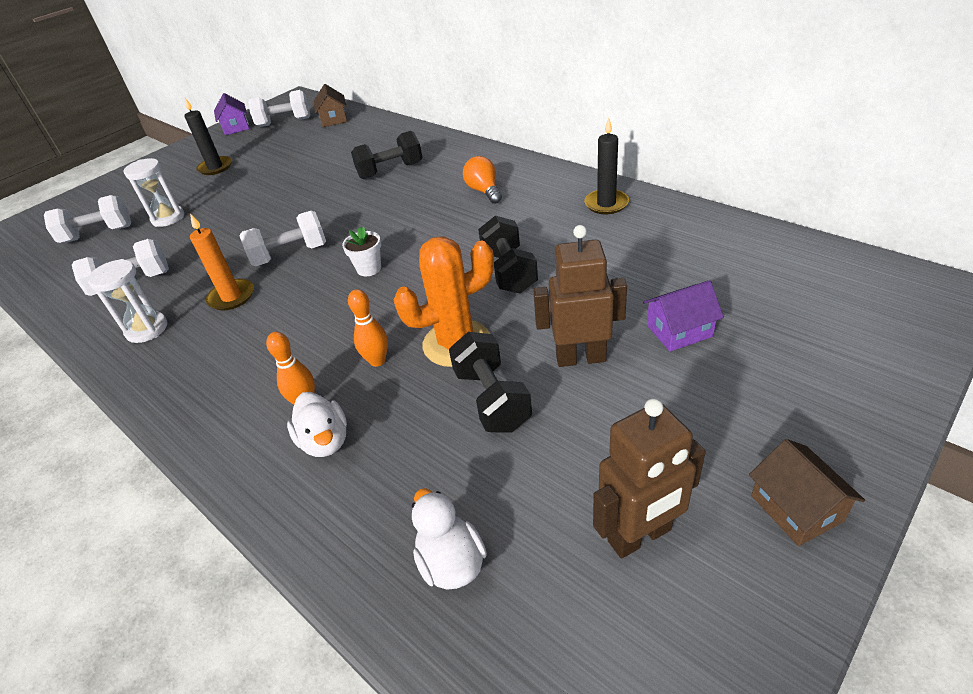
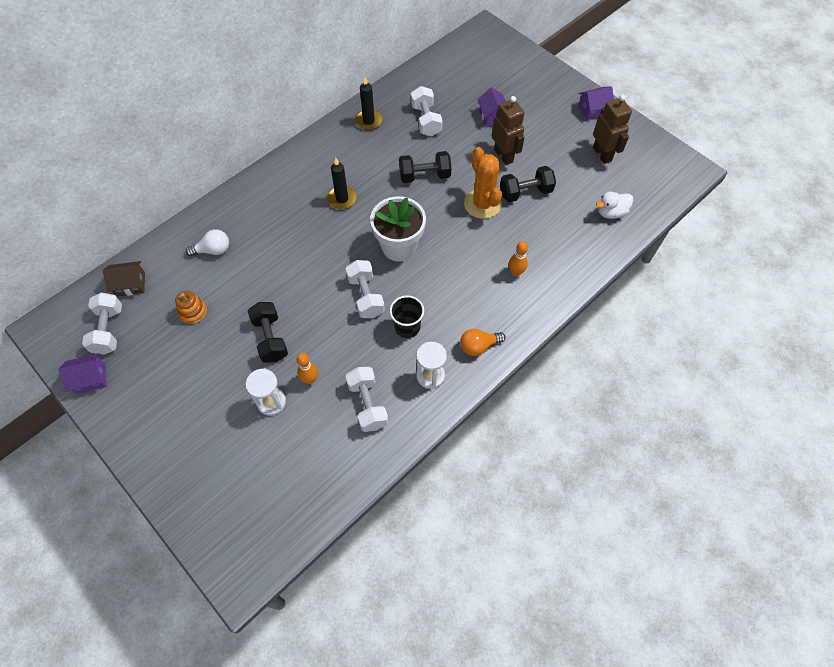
camera: 90 degrees left, 20 degrees up
white dumbbell [44,195,131,243] -> white dumbbell moved to [411,86,443,136]
black candle [184,98,232,175] -> black candle moved to [327,158,357,209]
orange candle [190,214,254,310] -> black cup [390,295,424,338]
white duck [287,392,347,457] -> none
white flower pot [342,227,381,276] -> white flower pot [370,196,426,262], size x2.13
orange bowling pin [348,289,388,367] -> orange bowling pin moved to [297,353,318,384]
black dumbbell [351,131,422,179] -> black dumbbell moved to [248,302,288,363]
orange light bulb [463,156,502,204] -> orange light bulb moved to [460,329,506,356]
brown robot [533,225,627,367] -> brown robot turned 150 degrees clockwise [492,96,525,165]
brown house [749,439,865,546] -> purple house [578,86,614,120]
none -> orange stacking toy [175,291,207,324]
none -> white light bulb [186,230,229,256]

